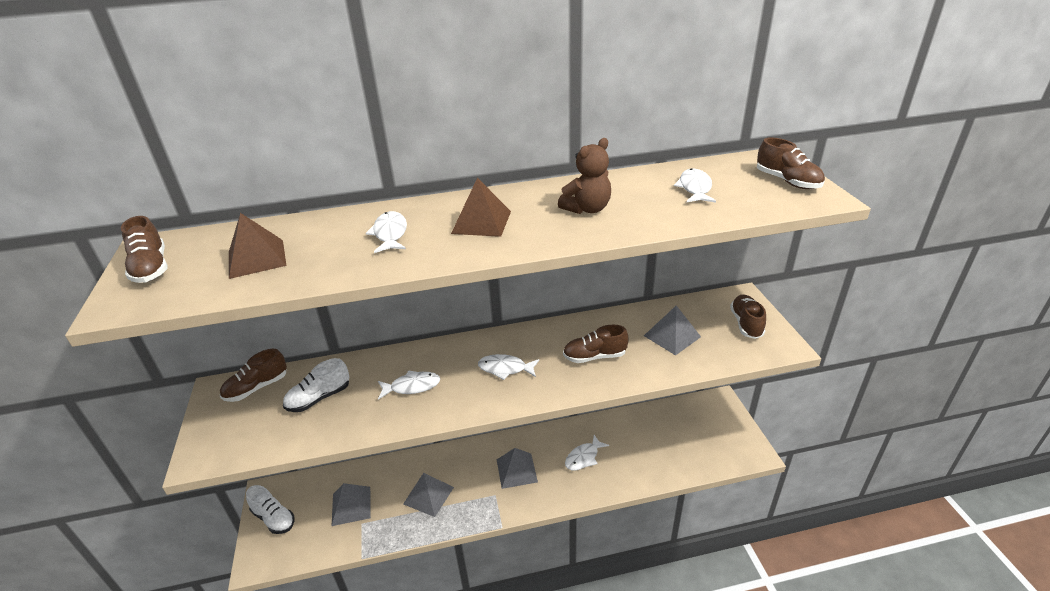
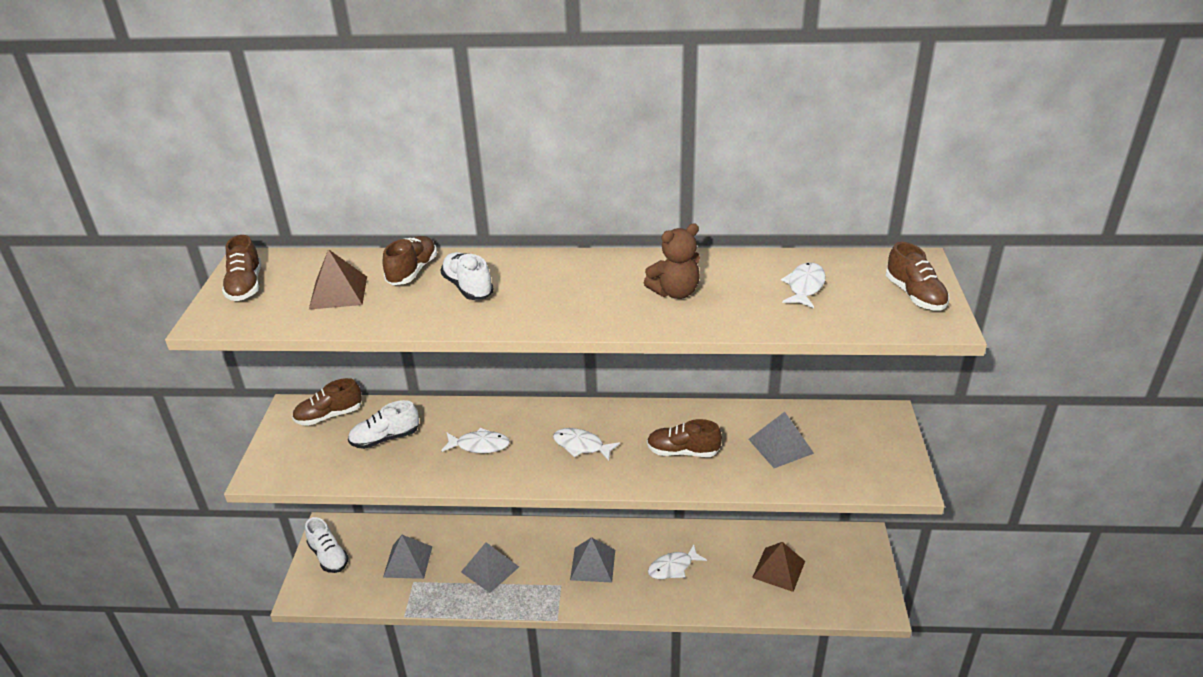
camera: 15 degrees right, 0 degrees up
white fish [366,211,407,253] -> white shoe [441,252,494,300]
brown pyramid [451,178,511,237] -> brown pyramid moved to [752,542,805,592]
brown shoe [730,295,766,339] -> brown shoe moved to [382,236,437,285]

